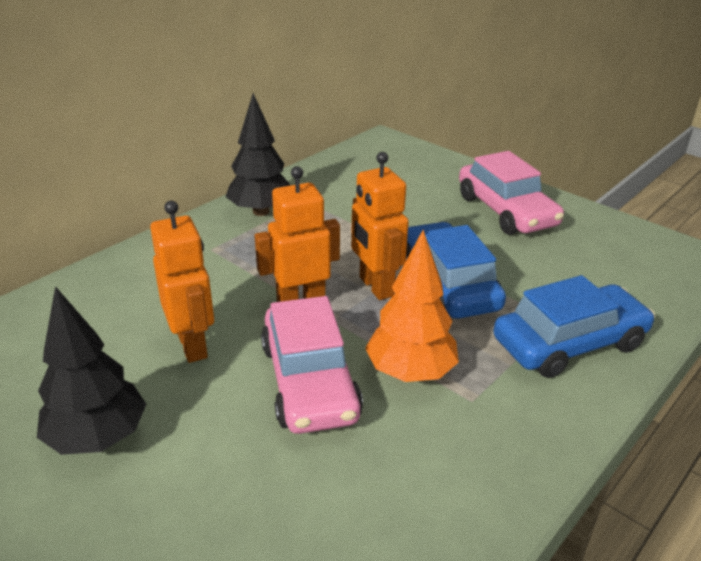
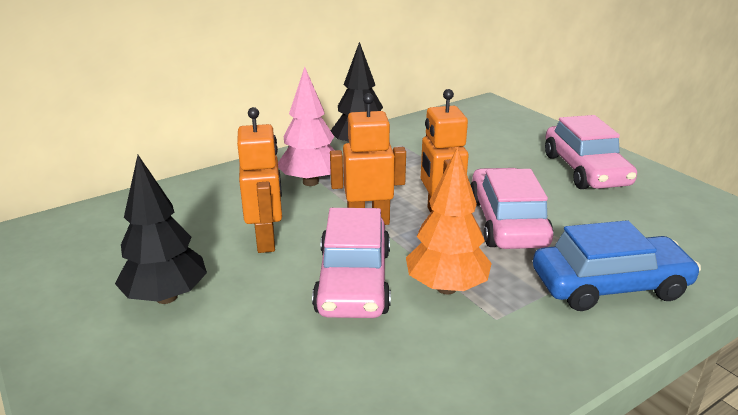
camera: 15 degrees right, 5 degrees down
blue car [406,222,506,319] -> pink car [471,168,554,249]
none -> pink tree [278,67,334,186]

